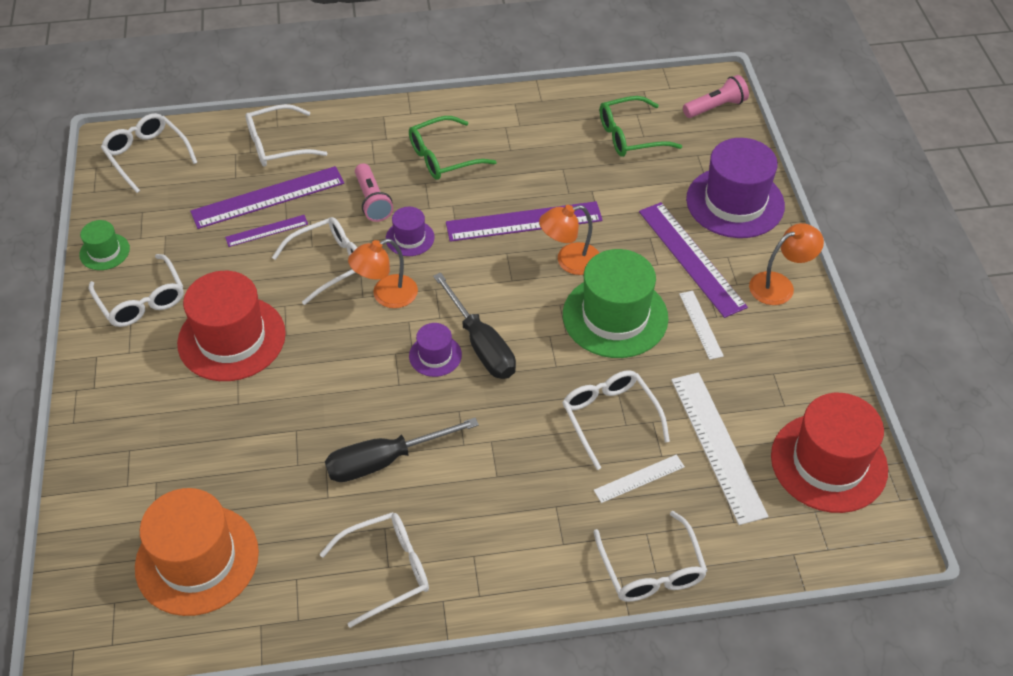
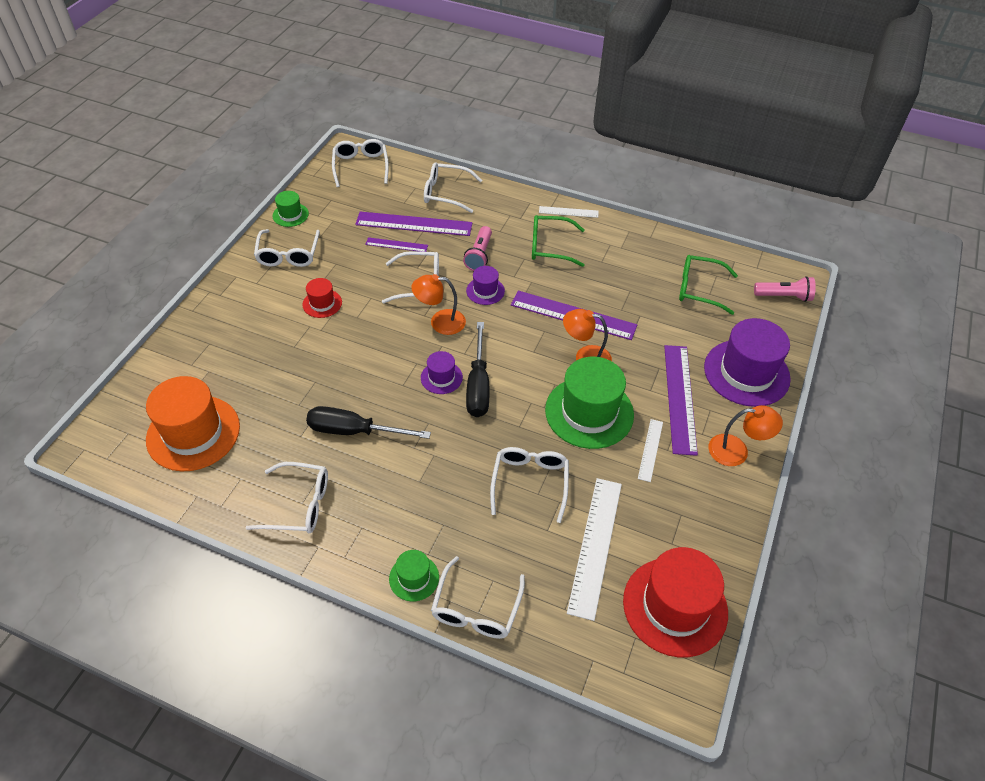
camera: 30 degrees right, 0 degrees up
red hat [177,271,286,381] -> red hat [303,278,342,318], size x0.49
white ruler [594,454,685,503] -> white ruler moved to [539,206,598,218]
none -> green hat [389,550,439,601]

